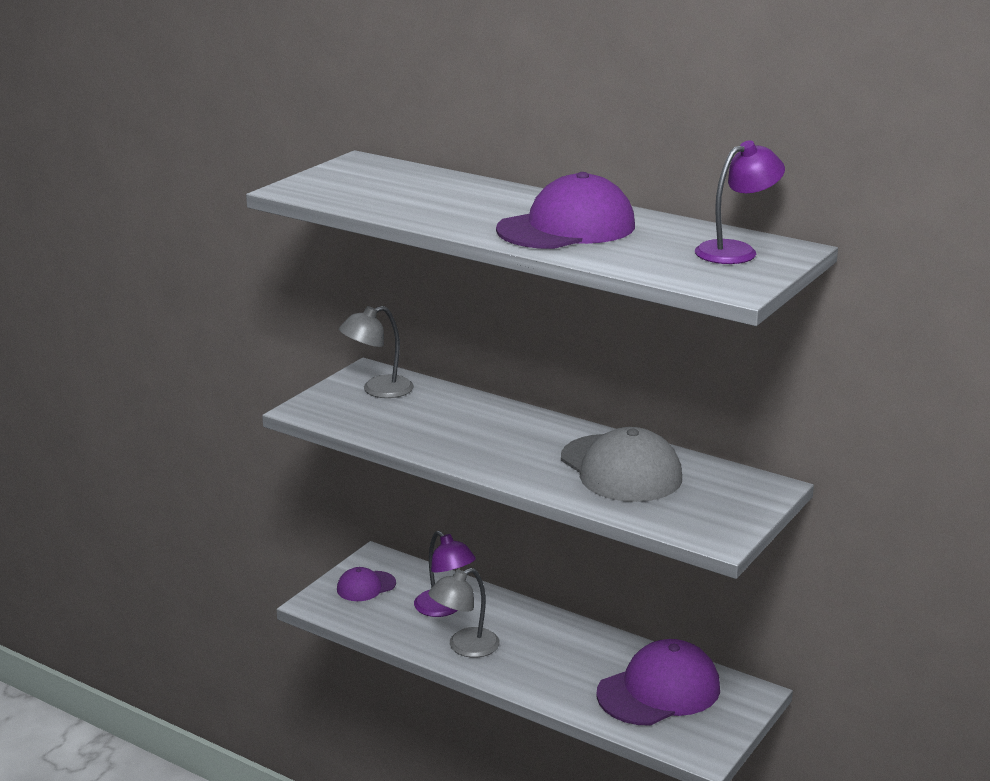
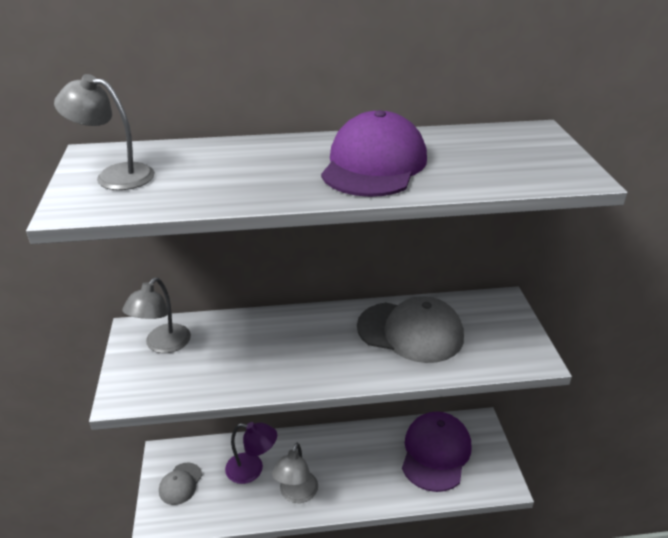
camera: 40 degrees left, 10 degrees up
purple cap [337,567,396,601] -> grey cap [159,463,202,505]
purple lamp [695,140,785,264] -> none
none -> grey lamp [54,74,155,190]

